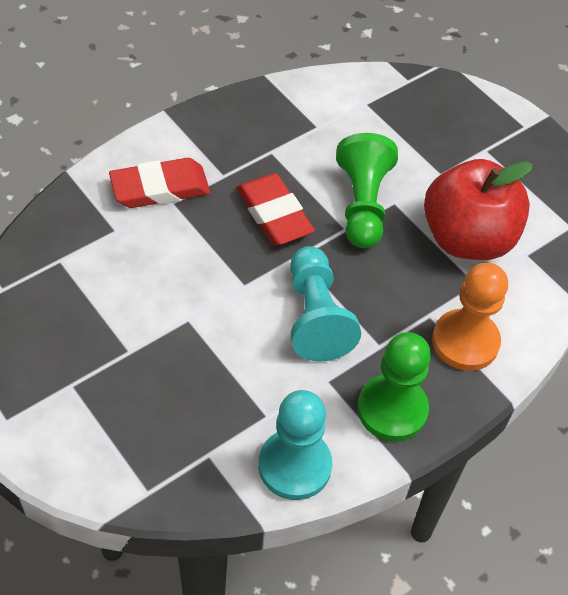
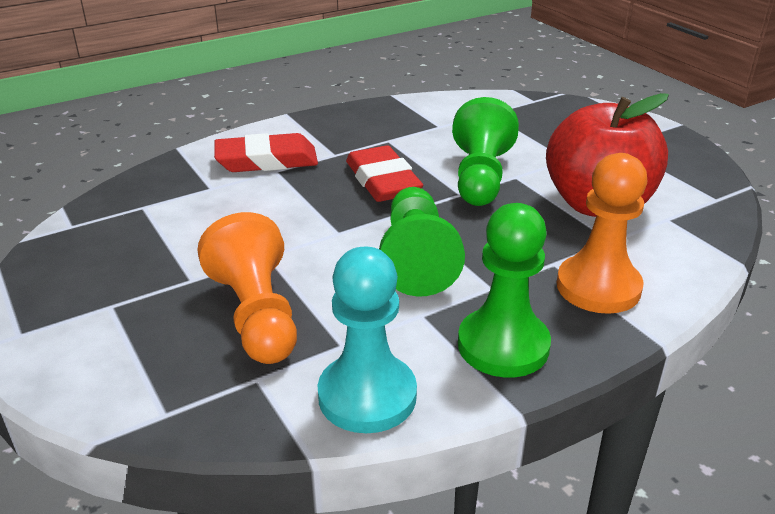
camera: 10 degrees right, 20 degrees down
turquoise pawn [290,246,361,362] -> green pawn [379,187,465,296]
none -> orange pawn [197,212,297,364]

